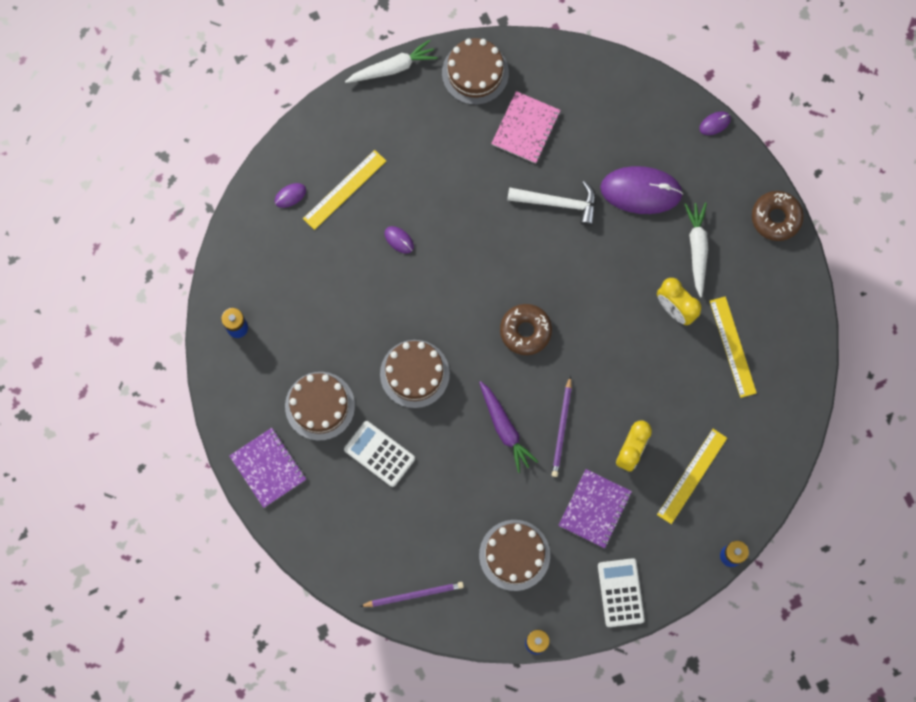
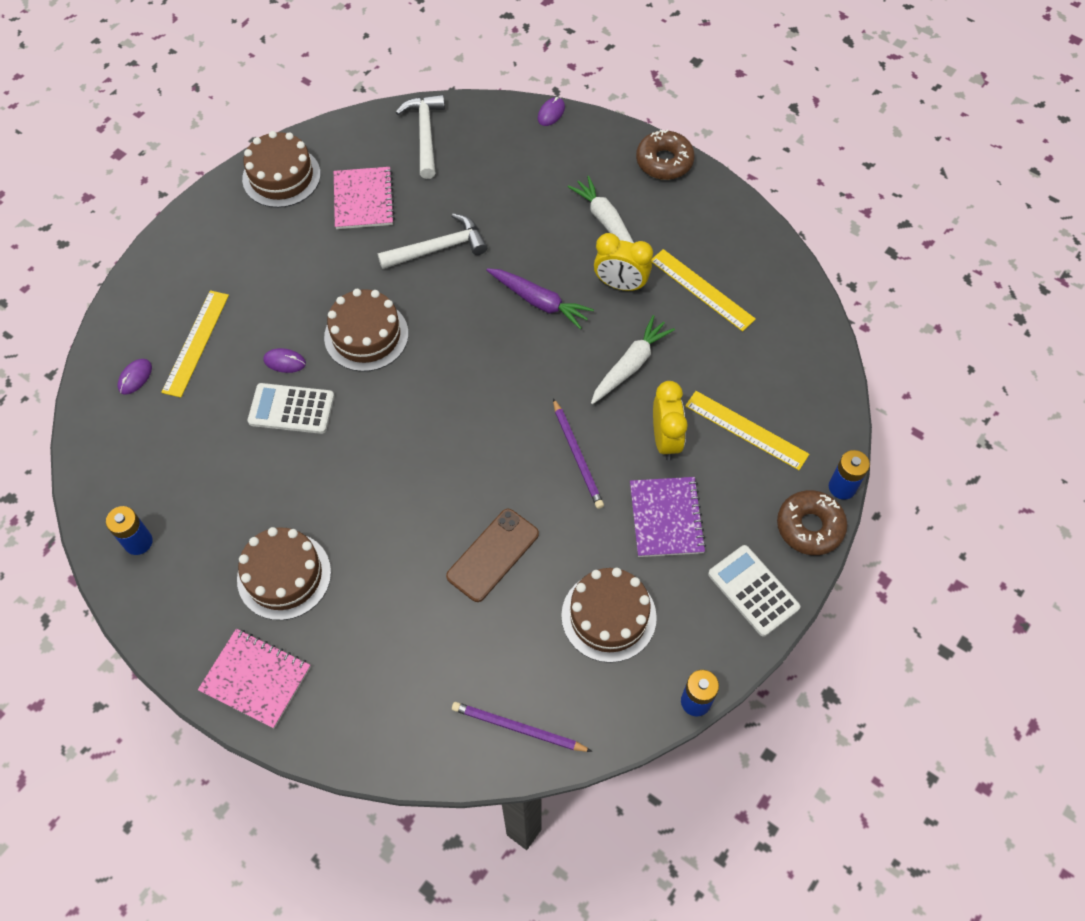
camera: 30 degrees left, 15 degrees down
purple notebook [229,428,306,508] -> pink notebook [198,629,310,728]
white calculator [344,421,415,487] -> white calculator moved to [247,383,334,434]
white carrot [345,40,438,83] -> white carrot moved to [591,315,675,405]
purple pencil [360,582,464,607] -> purple pencil turned 120 degrees counterclockwise [452,702,592,752]
brown cake [380,340,450,408] -> brown cake moved to [324,289,408,372]
purple carrot [479,381,538,473] -> purple carrot moved to [486,268,594,330]
brown donut [500,304,552,355] -> brown donut moved to [777,490,847,555]
purple mouse [600,166,683,214] -> none
yellow ruler [657,429,727,524] -> yellow ruler turned 60 degrees counterclockwise [685,391,809,470]
none -> white hammer [396,94,445,179]
none -> brown phone [446,509,539,602]

